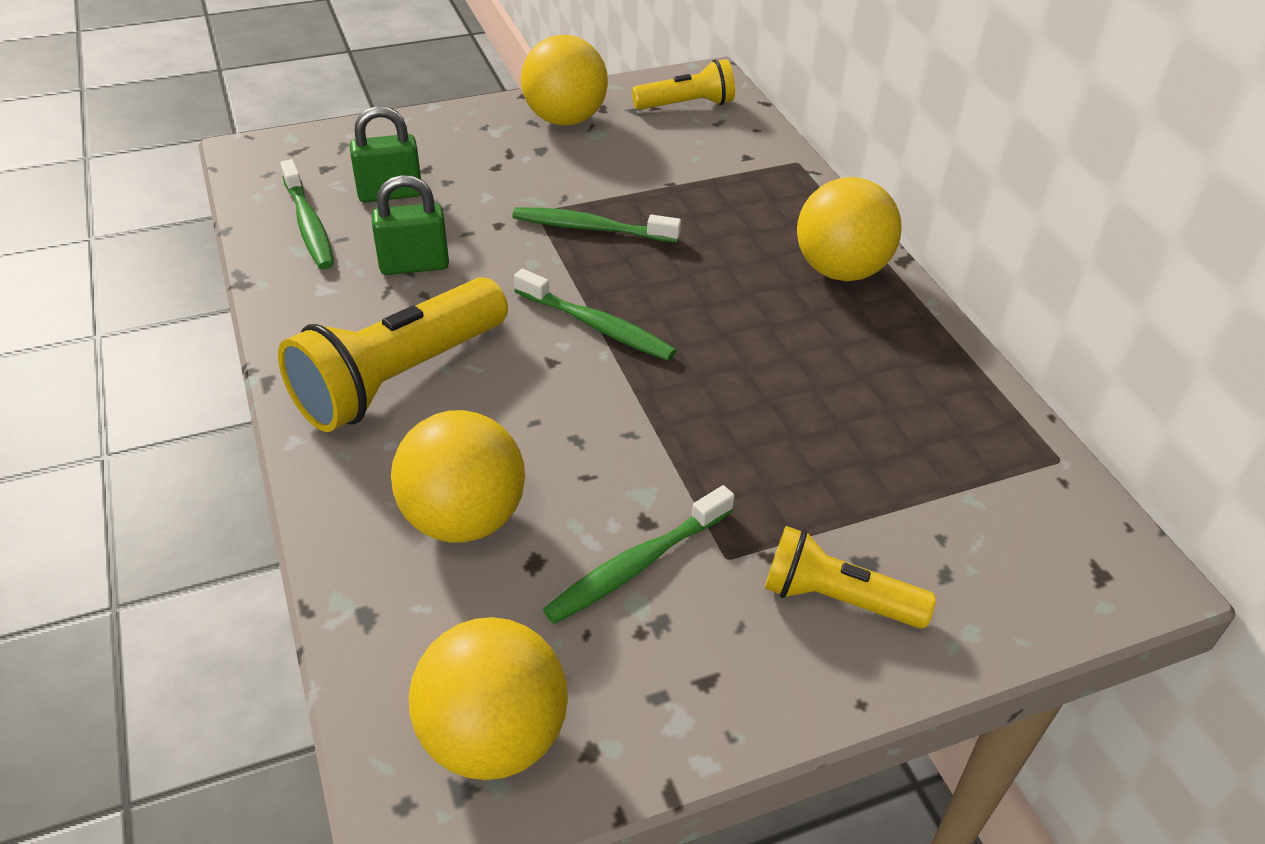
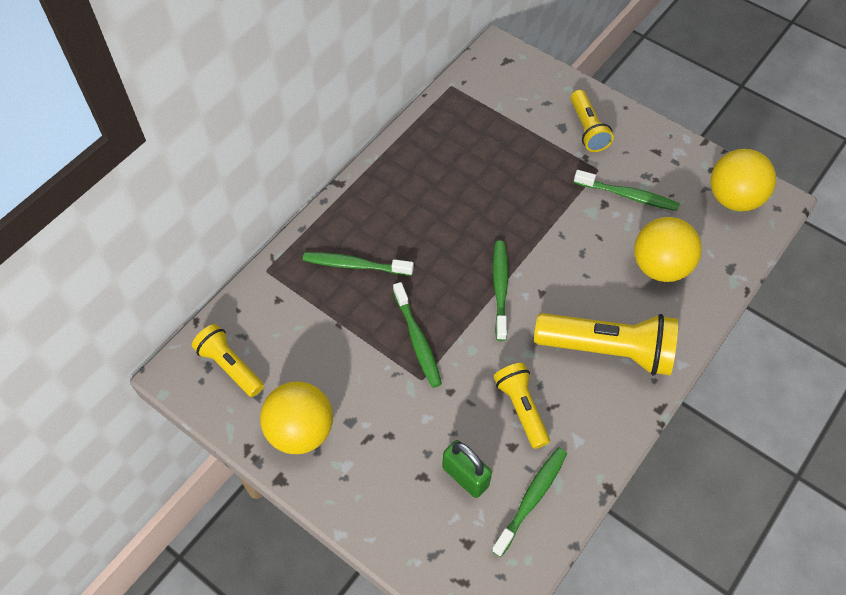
camera: 120 degrees left, 15 degrees up
green padlock [372,175,449,275] -> yellow flashlight [494,363,550,449]
yellow ball [797,177,902,281] -> none
none -> green toothbrush [303,252,414,276]

